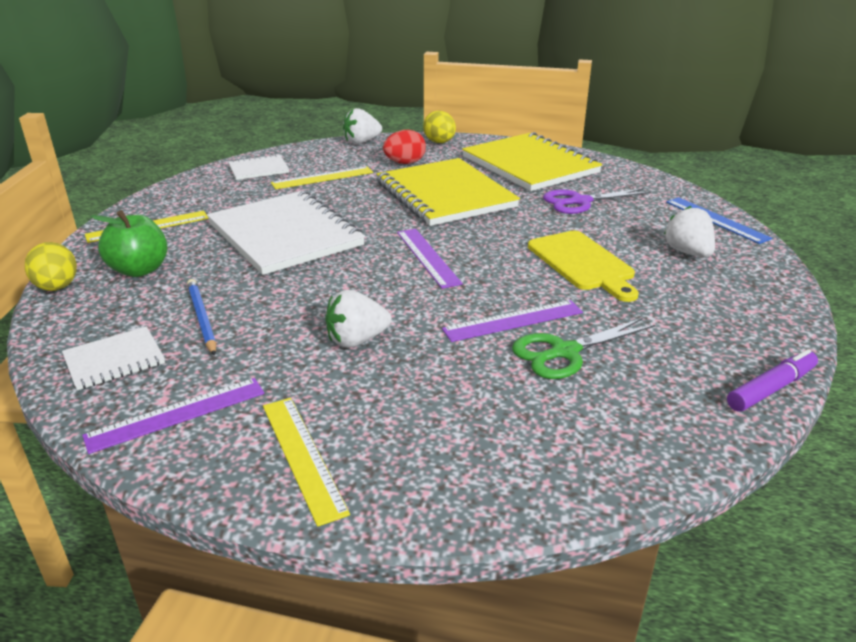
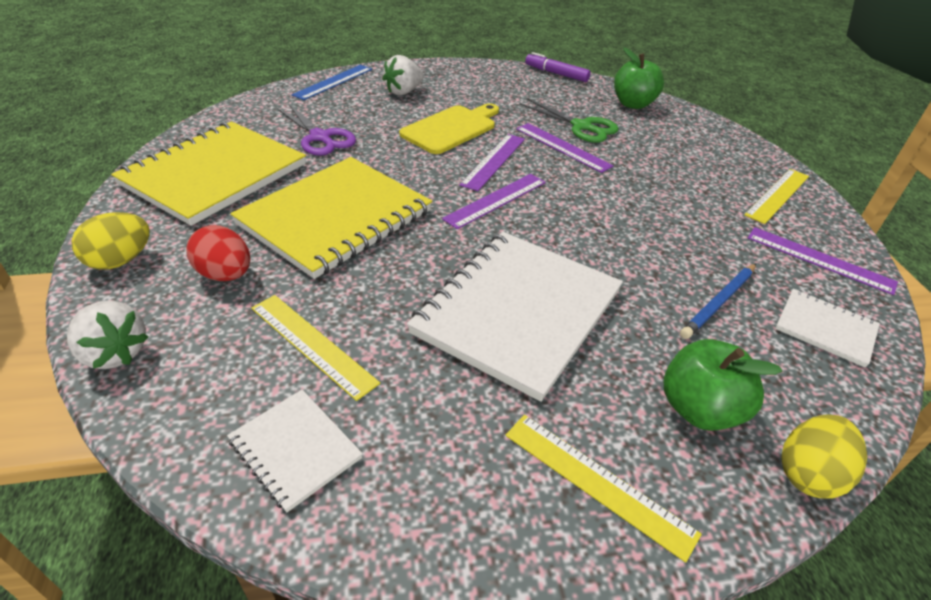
camera: 115 degrees left, 10 degrees up
white strawberry [325,290,392,348] -> none
none -> purple ruler [459,134,525,191]
none -> green apple [614,47,664,109]

